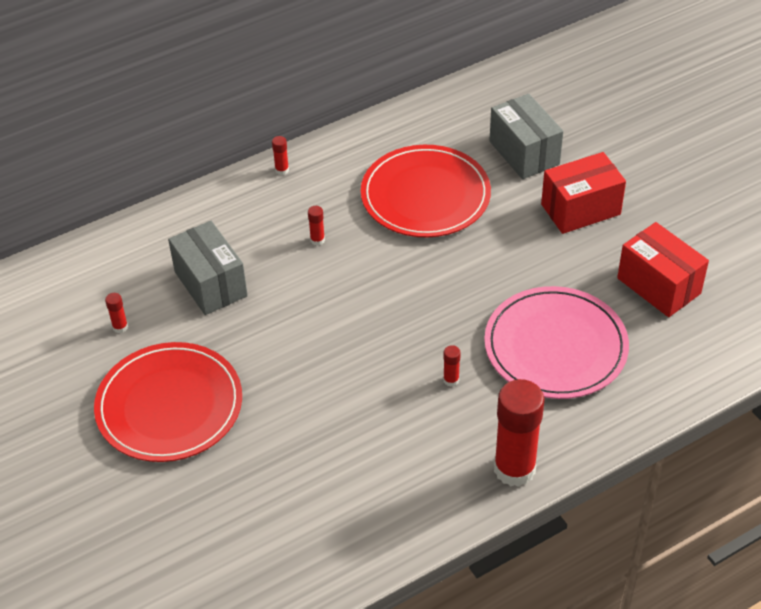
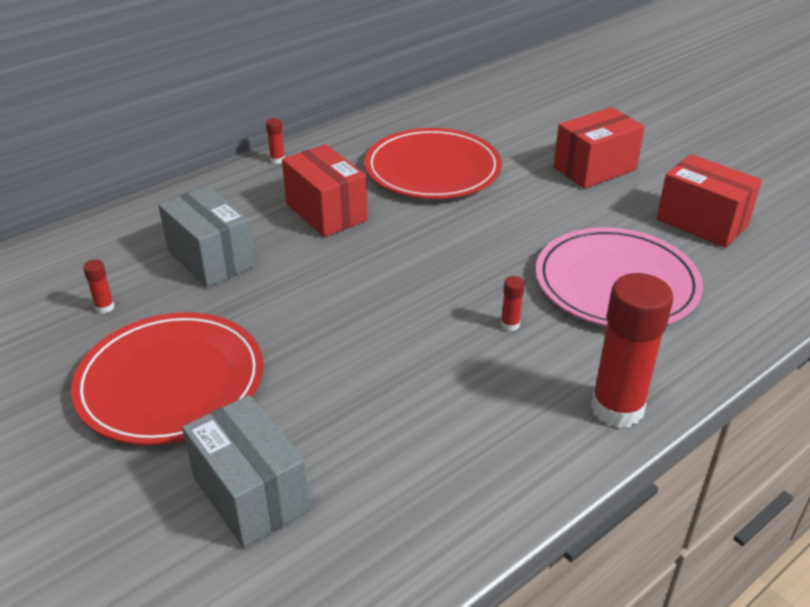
camera: 10 degrees left, 10 degrees down
red glue stick [308,206,325,246] -> red box [282,144,368,237]
grey box [489,94,563,179] -> grey box moved to [182,395,310,548]

